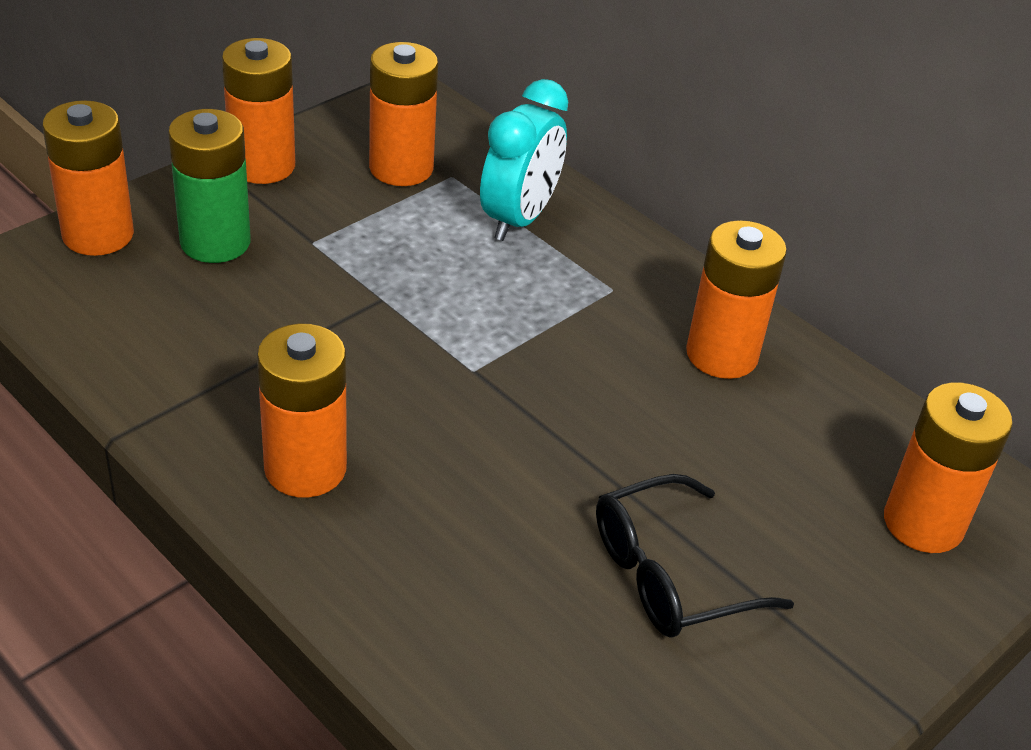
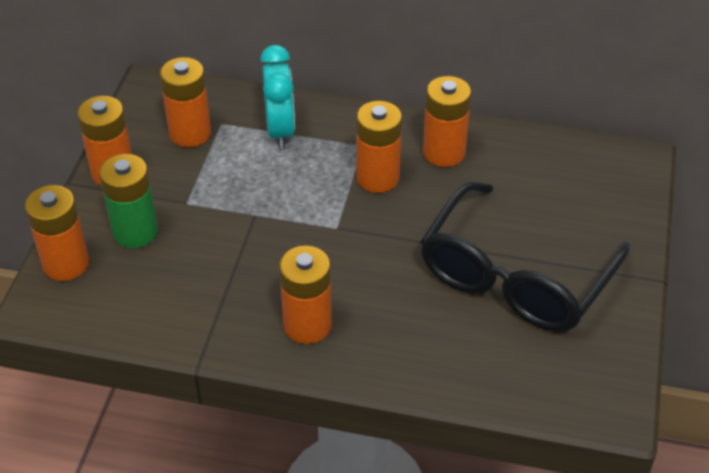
camera: 30 degrees left, 5 degrees up
black glasses [596,474,794,638] -> black glasses [420,182,630,332], size x1.84
orange battery [884,382,1013,553] -> orange battery moved to [356,101,402,193]

